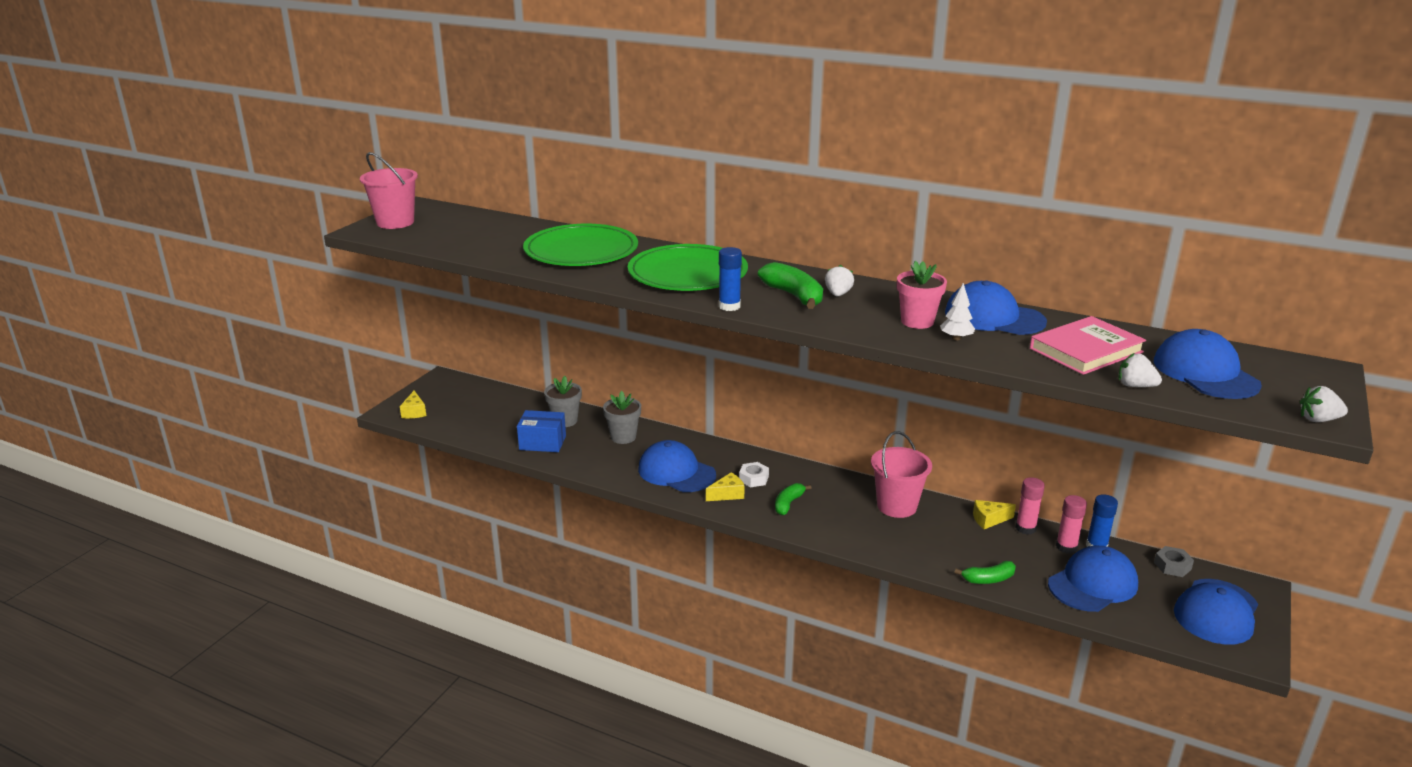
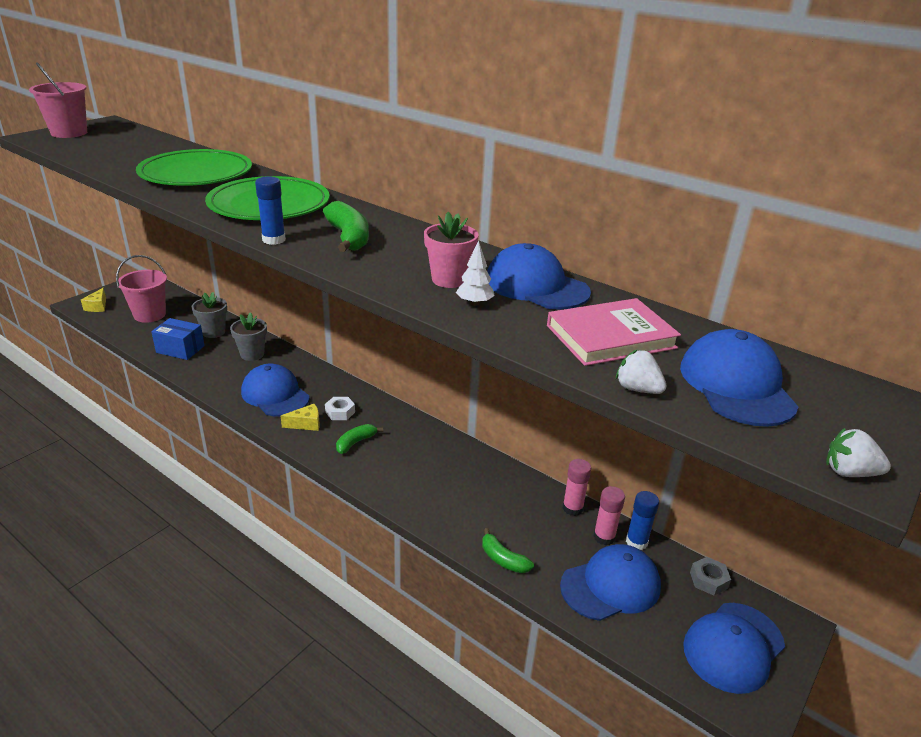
camera: 10 degrees right, 5 degrees up
white strawberry [825,265,854,296] -> none
pink bucket [871,431,932,518] -> pink bucket moved to [116,255,167,323]
green banana [954,561,1016,584] -> green banana turned 45 degrees clockwise [482,528,534,573]
yellow cheese [973,500,1016,529] -> none

